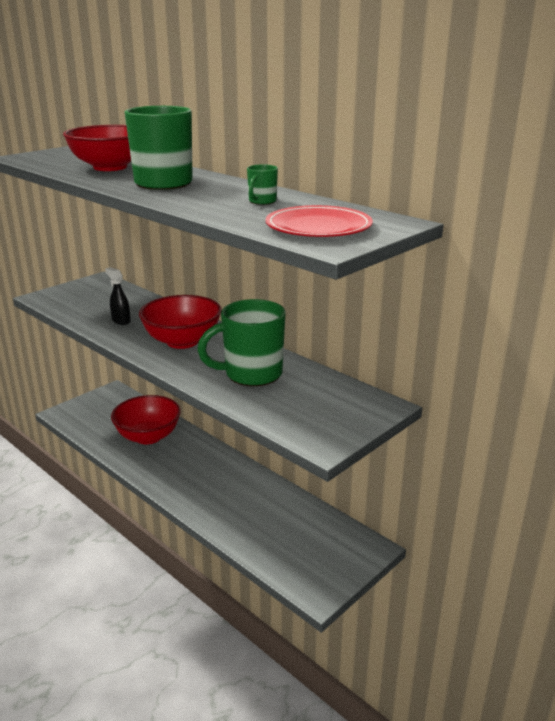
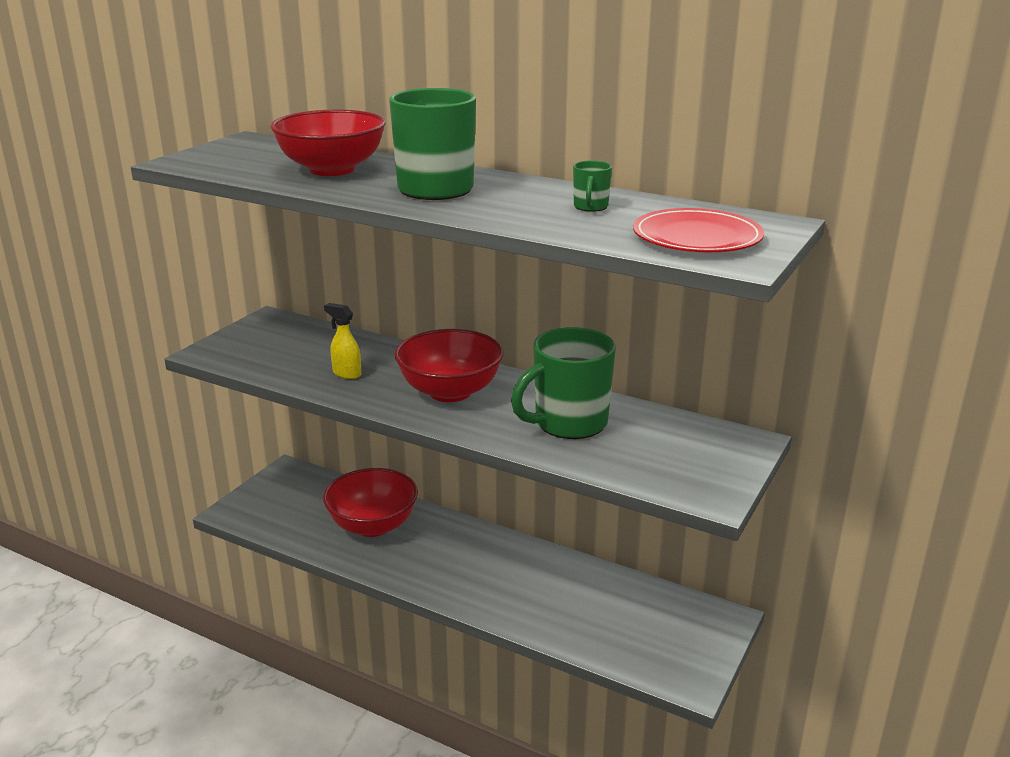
camera: 15 degrees left, 0 degrees up
black spray bottle [105,267,130,325] -> yellow spray bottle [324,303,361,379]

